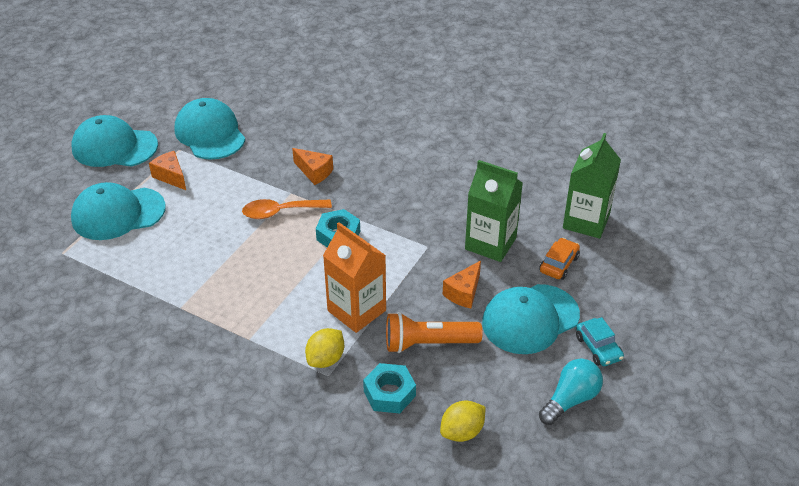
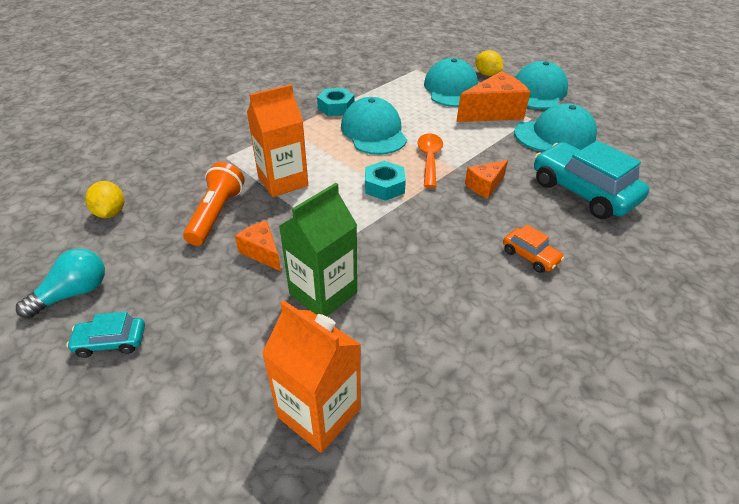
camera: 105 degrees right, 0 degrees up
orange cheese [149,151,186,190] -> orange cheese [456,71,531,122], size x1.82
yellow lemon [305,328,344,368] -> yellow lemon moved to [476,50,503,76]
turquoise nut [363,363,416,413] -> turquoise nut moved to [317,88,354,116]
turquoise cap [482,284,580,354] -> turquoise cap moved to [341,97,407,155]
orange car [539,238,580,280] -> orange car moved to [503,224,564,273]
turquoise light bulb [539,358,603,425] -> turquoise light bulb turned 105 degrees counterclockwise [16,248,105,318]
green carton [563,133,621,239] -> orange carton [262,300,361,453]
none -> turquoise car [534,141,650,219]

